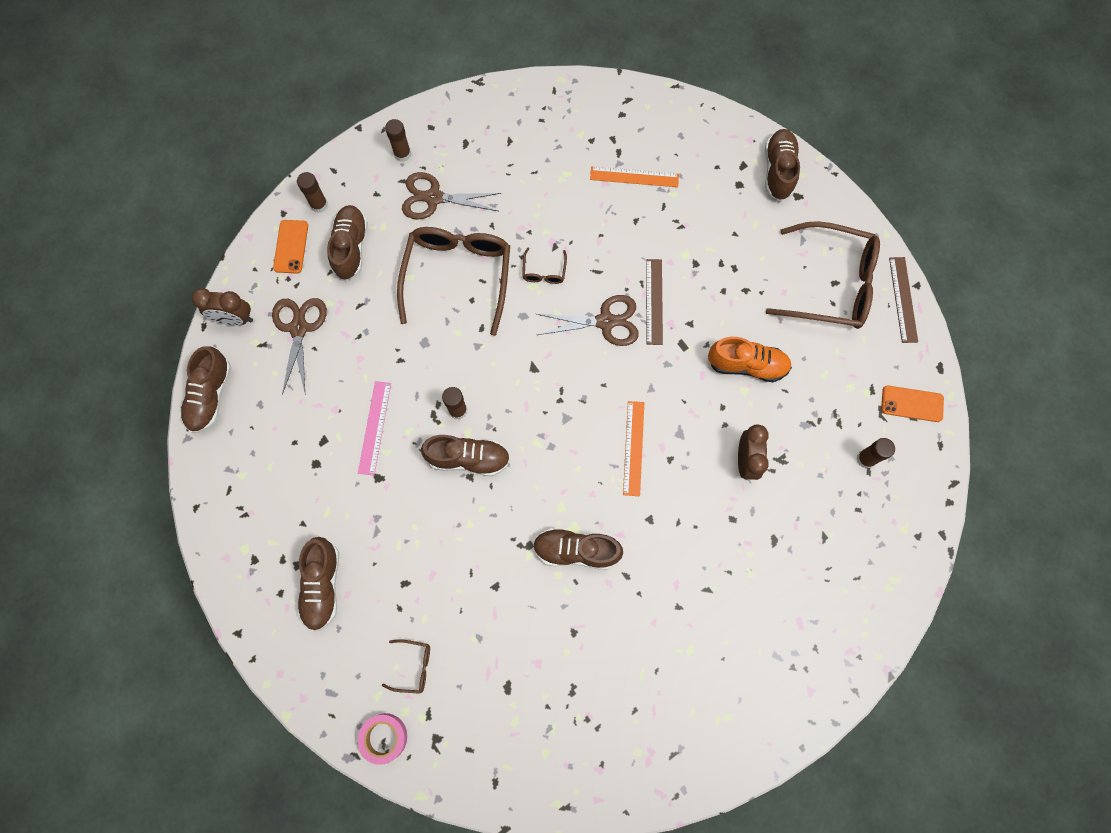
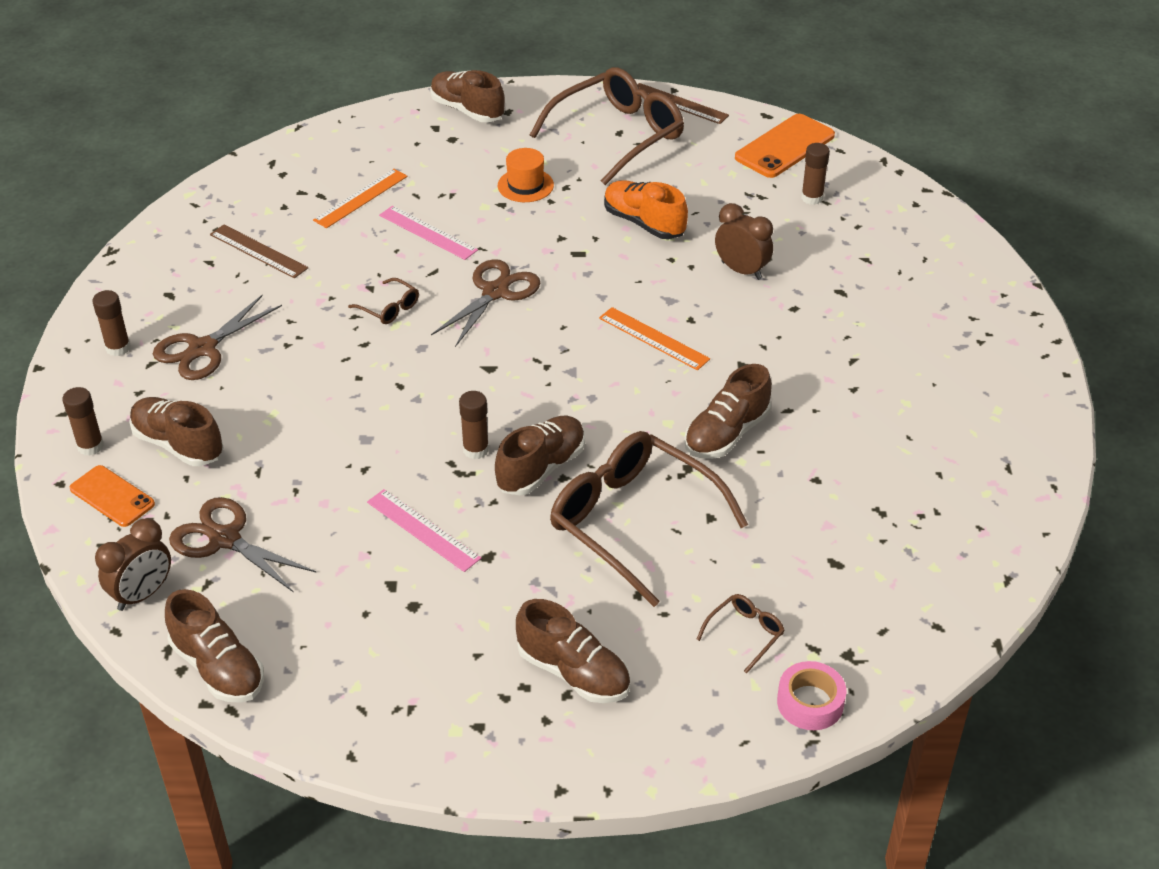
camera: 55 degrees left, 30 degrees down
brown glasses [397,227,510,336] -> brown glasses moved to [550,431,748,607]
brown ruler [646,259,663,345] -> brown ruler moved to [210,225,308,278]
orange shoe [708,337,792,382] -> orange shoe turned 90 degrees counterclockwise [604,180,688,239]
orange phone [881,385,944,422] -> orange phone [735,114,835,178], size x1.53
none -> pink ruler [379,206,478,260]
none -> orange hat [498,148,554,202]

